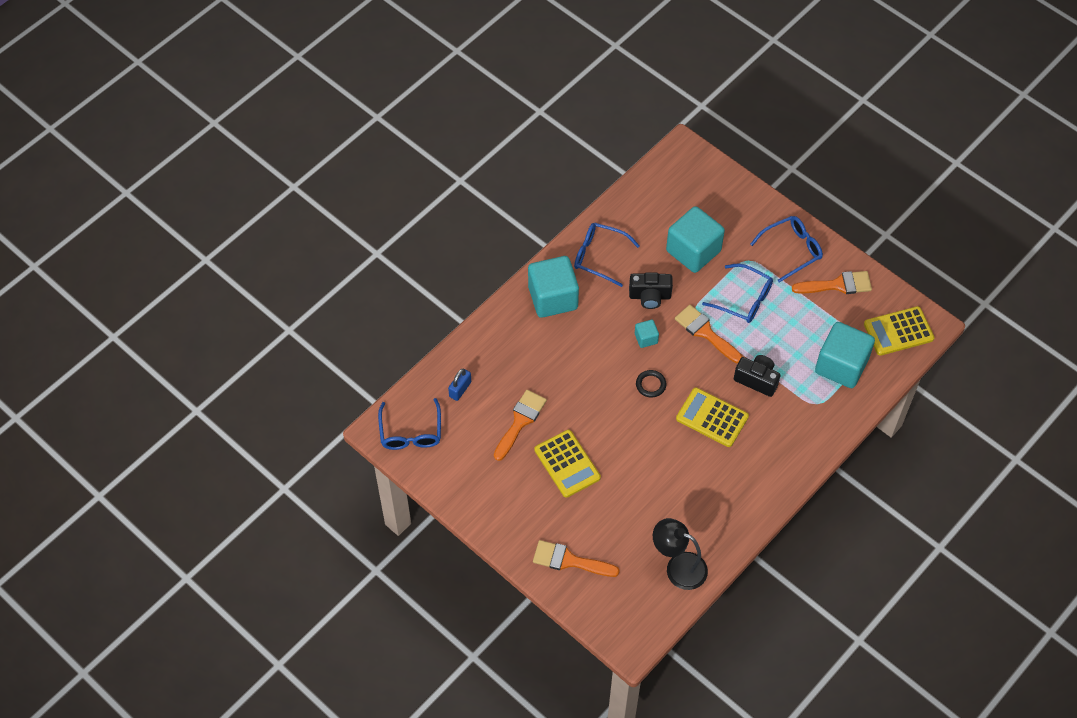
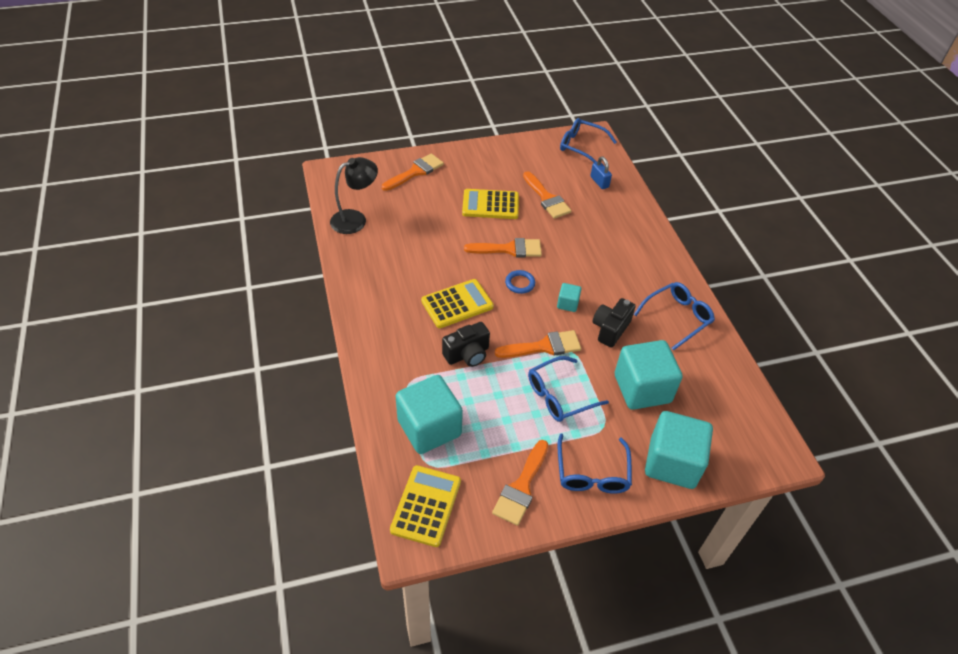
camera: 120 degrees right, 10 degrees down
turquoise cube [528,256,579,318] -> turquoise cube moved to [645,411,713,489]
black ring [636,370,666,398] -> blue ring [505,270,535,294]
none -> orange brush [464,238,542,257]

